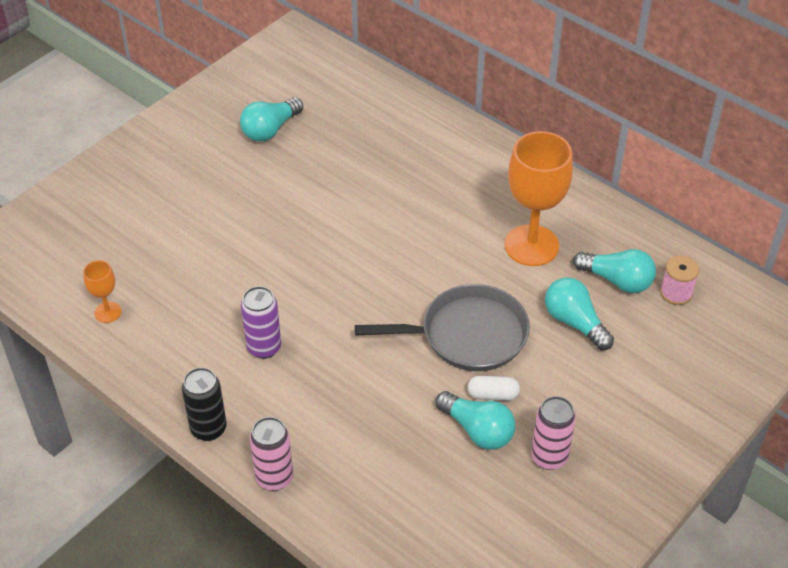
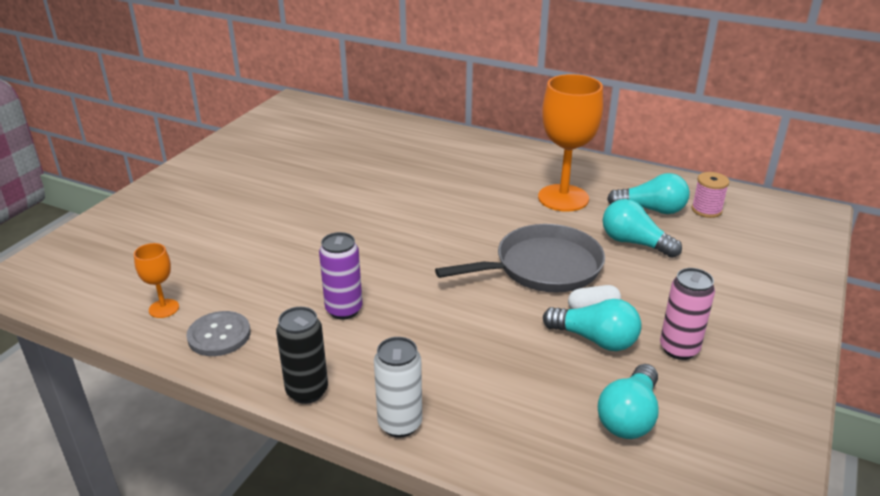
camera: 15 degrees left, 15 degrees down
turquoise light bulb [240,97,303,141] -> turquoise light bulb moved to [598,364,659,439]
pink can [250,417,293,491] -> white can [374,337,422,437]
none -> grey button [186,311,251,356]

